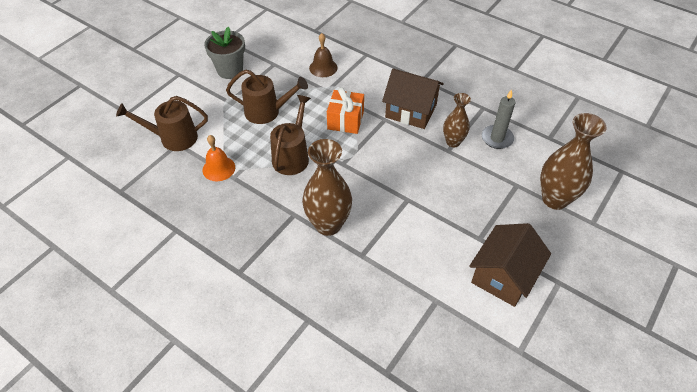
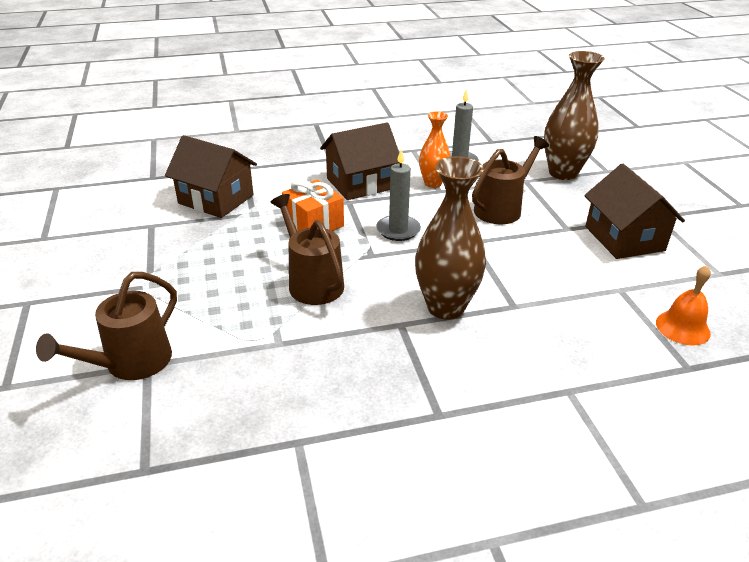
camera: 50 degrees left, 15 degrees down
orange bell [203,135,235,181] -> orange bell moved to [656,265,711,346]
grey flower pot [204,27,245,79] -> none
brown watering can [226,70,308,124] -> brown watering can moved to [472,136,549,224]
brown bell [309,33,337,77] -> brown house [165,135,257,218]
brown vase [443,93,471,147] -> orange vase [419,111,450,188]
none -> grey candle [376,149,421,241]

